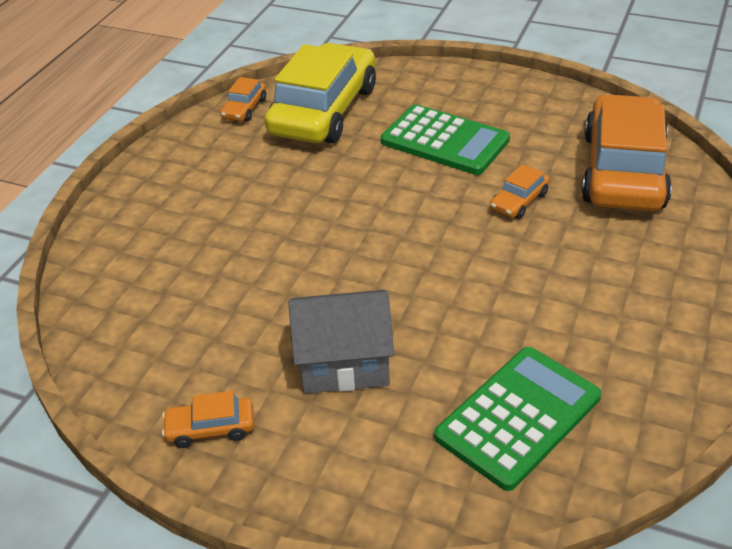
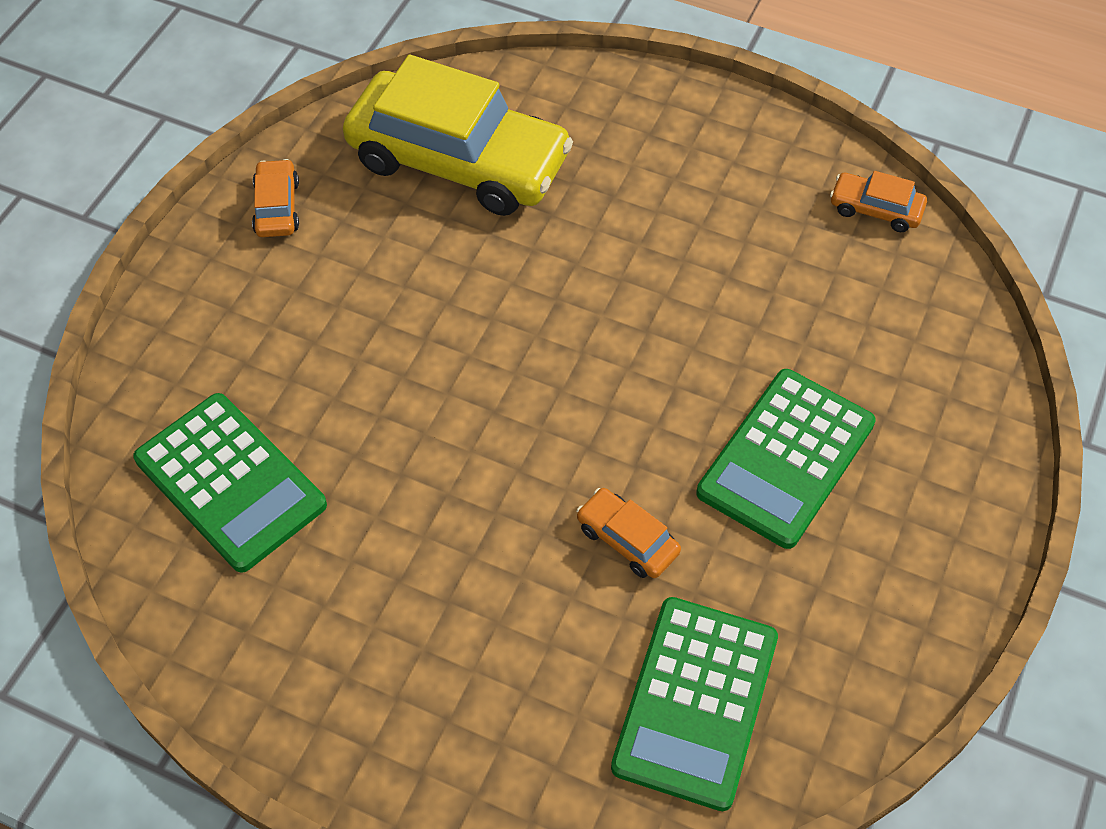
camera: 90 degrees right, 15 degrees up
yellow car [265,43,376,143] -> yellow car moved to [343,55,573,216]
grey house [288,290,394,394] -> none
orange car [581,94,672,211] -> green calculator [611,597,778,811]

